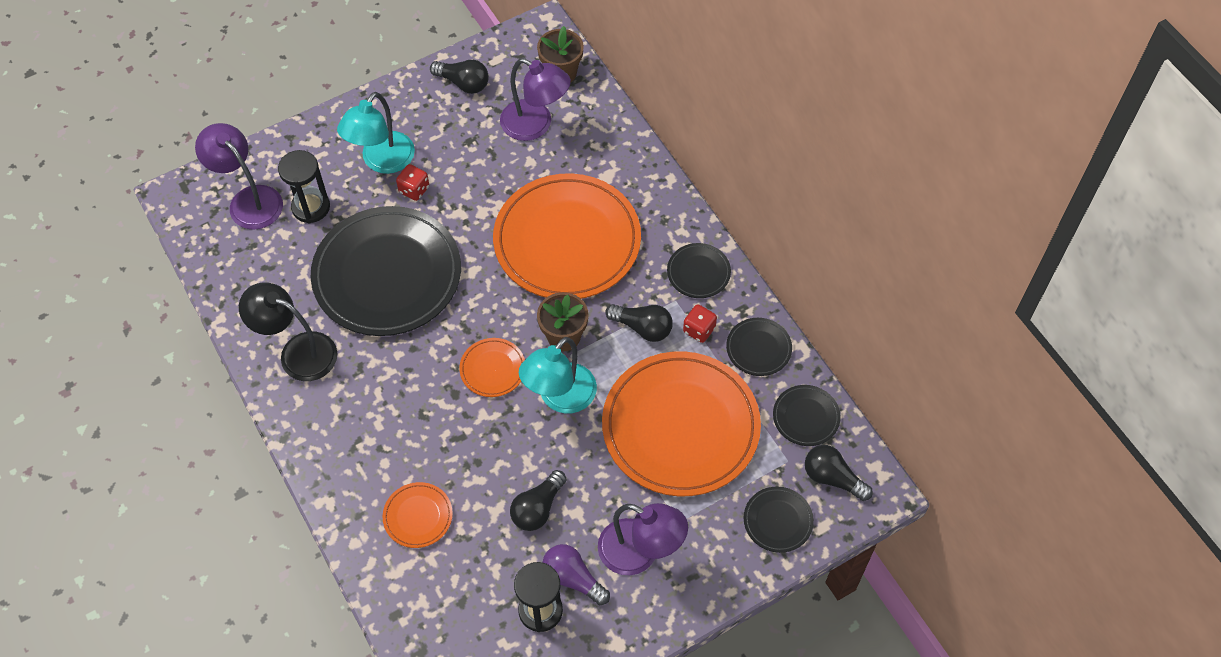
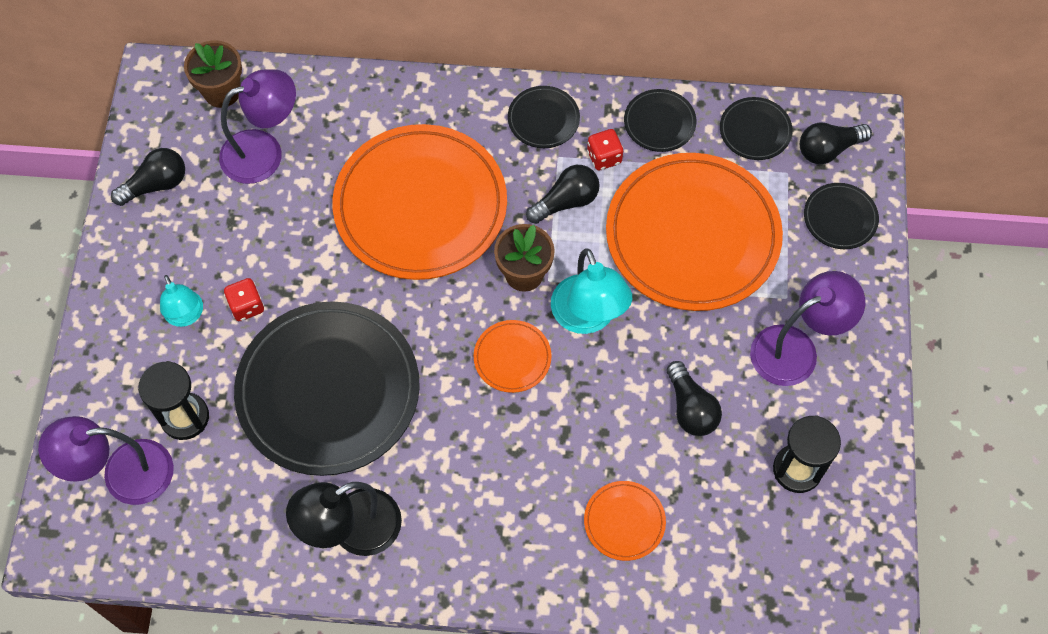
camera: 55 degrees left, 5 degrees up
turquoise lamp [337,92,415,174] -> turquoise lamp [160,275,203,327], size x0.62
purple light bulb [542,544,610,605] -> none

